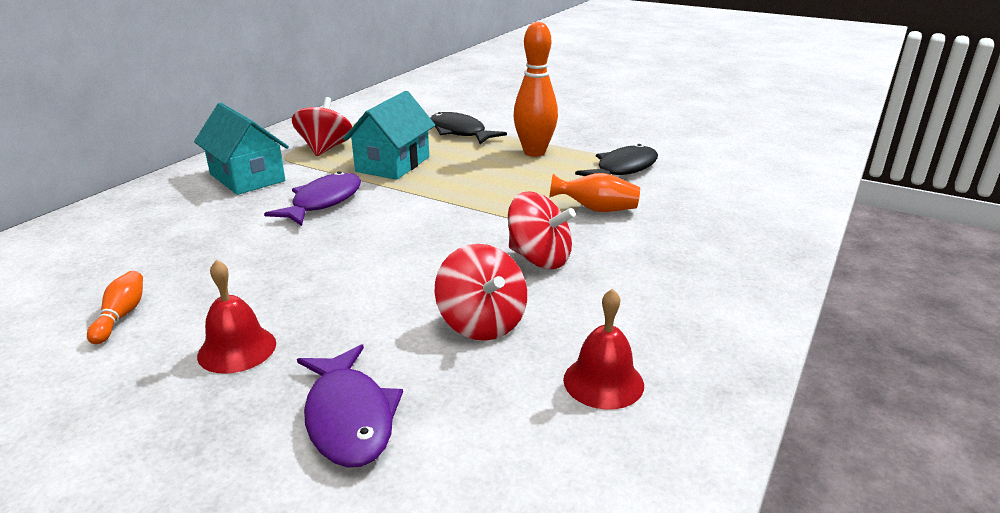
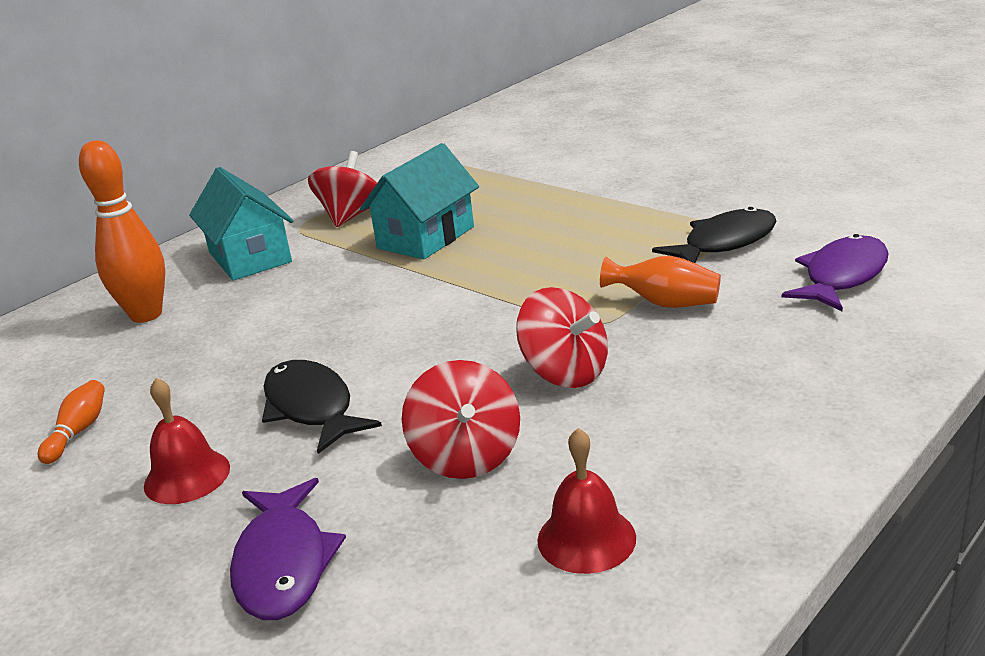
camera: 15 degrees right, 0 degrees up
purple fish [264,171,361,226] -> purple fish moved to [782,234,889,311]
black fish [431,112,507,144] -> black fish moved to [262,360,382,454]
orange bowling pin [513,22,558,157] -> orange bowling pin moved to [79,140,165,323]

